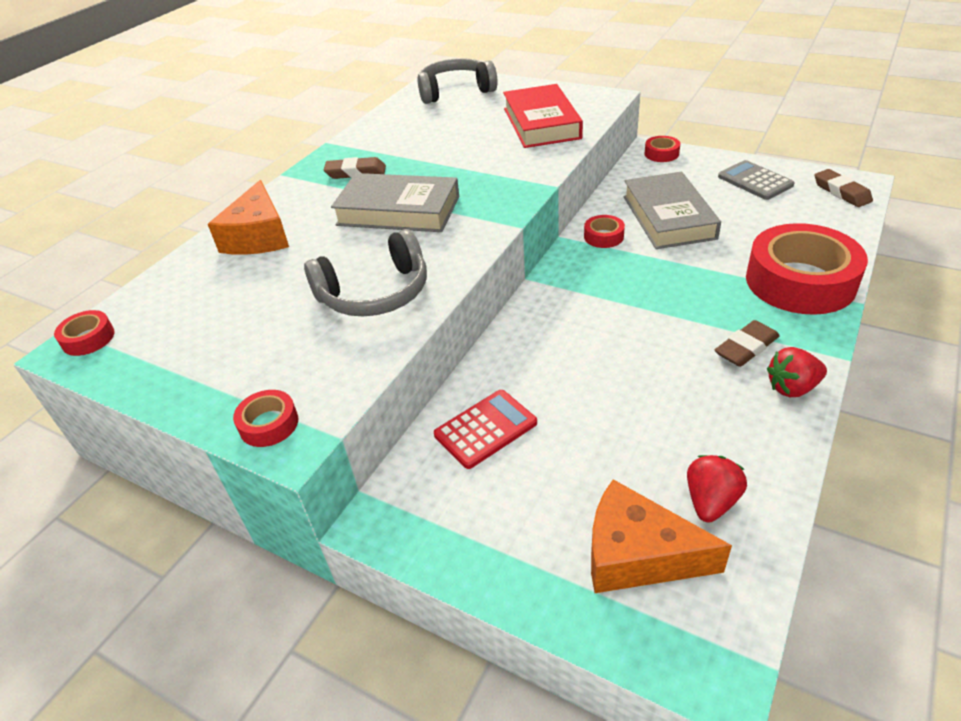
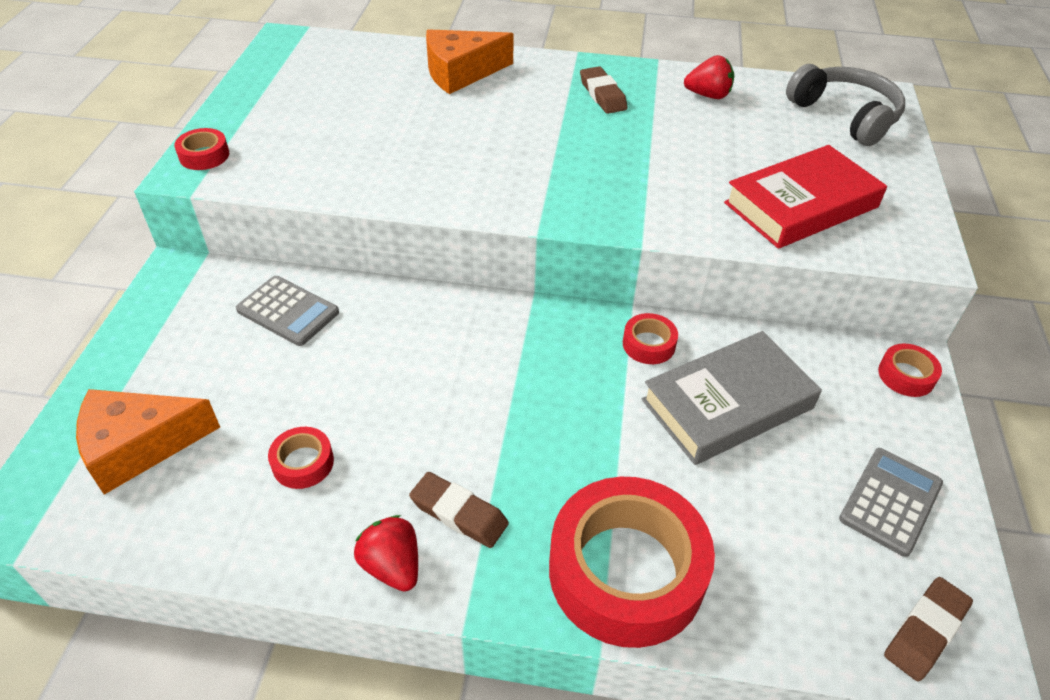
camera: 65 degrees right, 5 degrees up
red tape [54,310,115,356] -> red tape moved to [268,427,334,489]
grey headphones [304,229,427,317] -> none
grey book [331,173,459,232] -> none
red calculator [434,390,537,469] -> grey calculator [236,276,339,346]
orange cheese [591,479,732,593] -> orange cheese turned 105 degrees counterclockwise [76,389,220,495]
red strawberry [687,455,747,522] -> red strawberry moved to [684,55,734,99]

